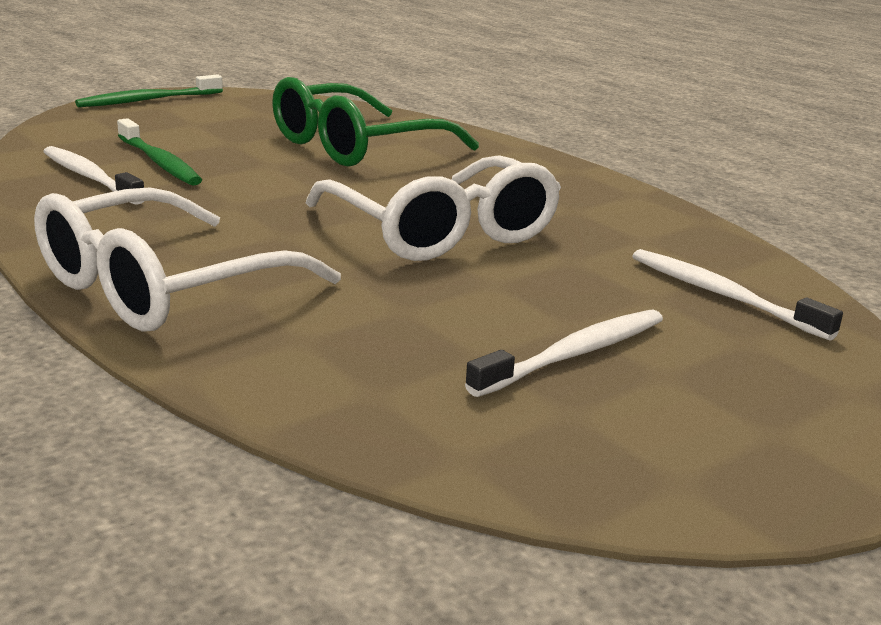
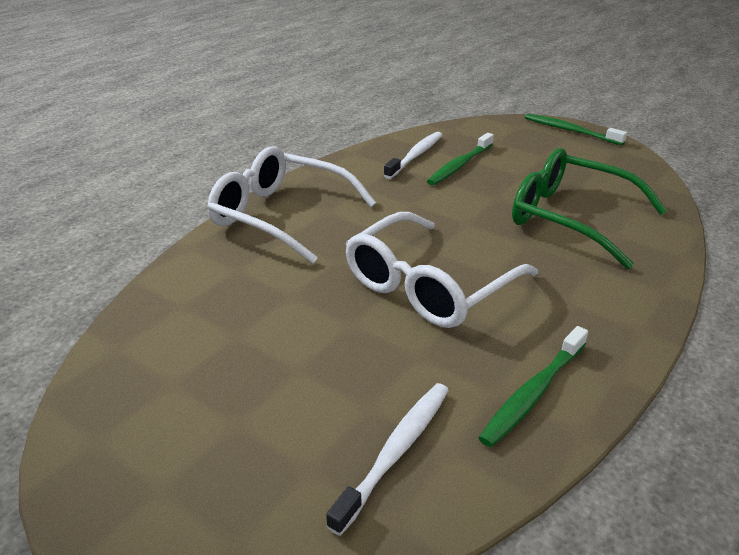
camera: 75 degrees right, 10 degrees up
white toothbrush [465,310,663,397] -> none
none -> green toothbrush [478,326,588,447]

